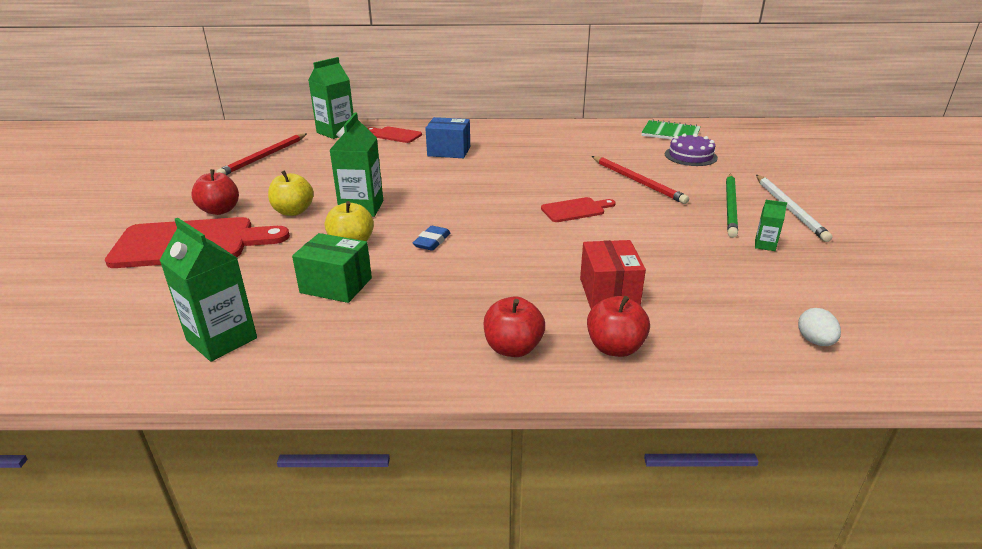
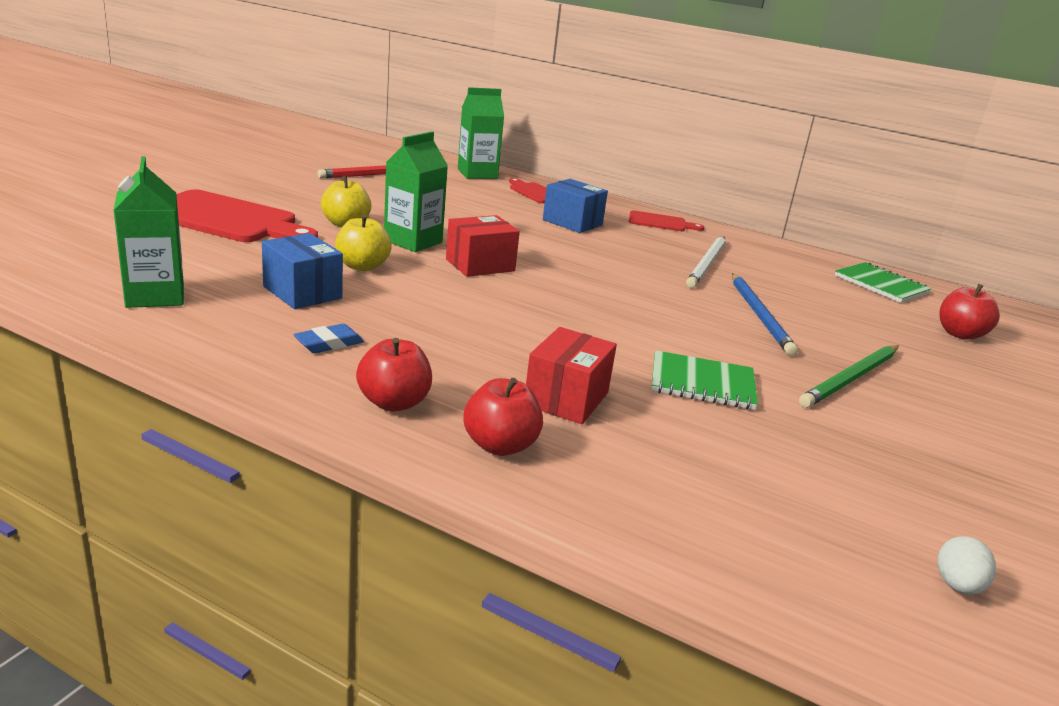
camera: 25 degrees right, 5 degrees down
red apple [191,169,239,215] -> red apple moved to [939,284,1000,340]
green box [292,233,372,303] -> blue box [262,233,343,309]
blue eraser [413,226,450,251] -> blue eraser moved to [294,324,364,353]
red cutting board [541,197,616,222] -> red cutting board moved to [629,210,704,231]
red pencil [592,156,689,204] -> blue pencil [732,274,798,356]
purple cake [665,133,718,166] -> none
green carton [755,200,787,251] -> none
white pencil [756,175,832,242] -> white pencil moved to [686,236,726,288]
white egg [798,308,841,346] -> white egg moved to [938,536,996,595]
none -> red box [446,215,520,277]
none -> green notebook [651,350,758,410]

